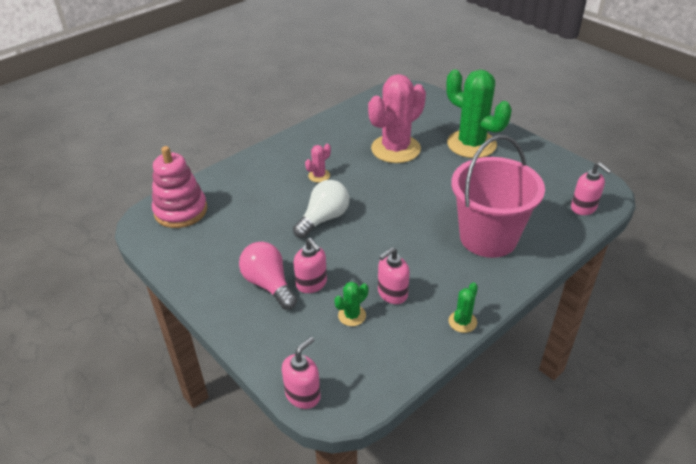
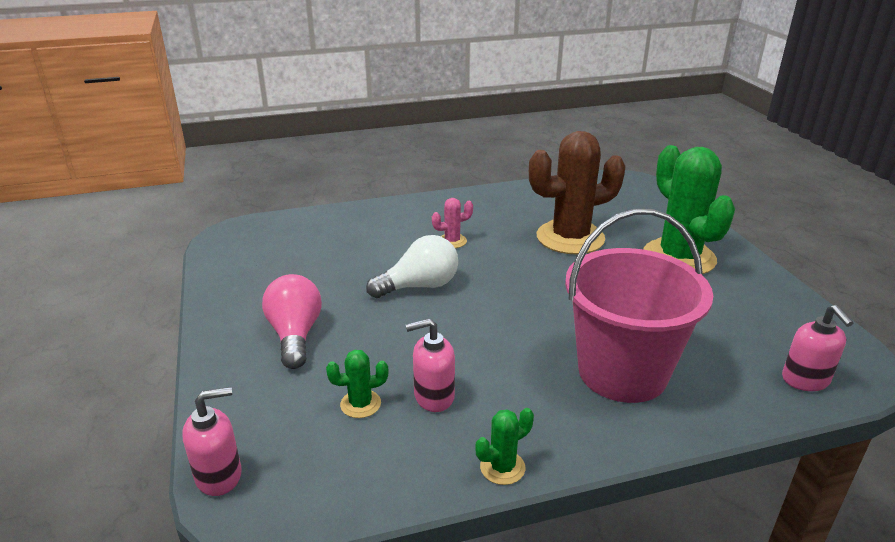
camera: 25 degrees right, 10 degrees down
pink stacking toy [152,146,207,228] -> none
pink soap dispenser [294,238,327,293] -> none
pink cactus [368,74,426,163] -> brown cactus [529,131,626,254]

